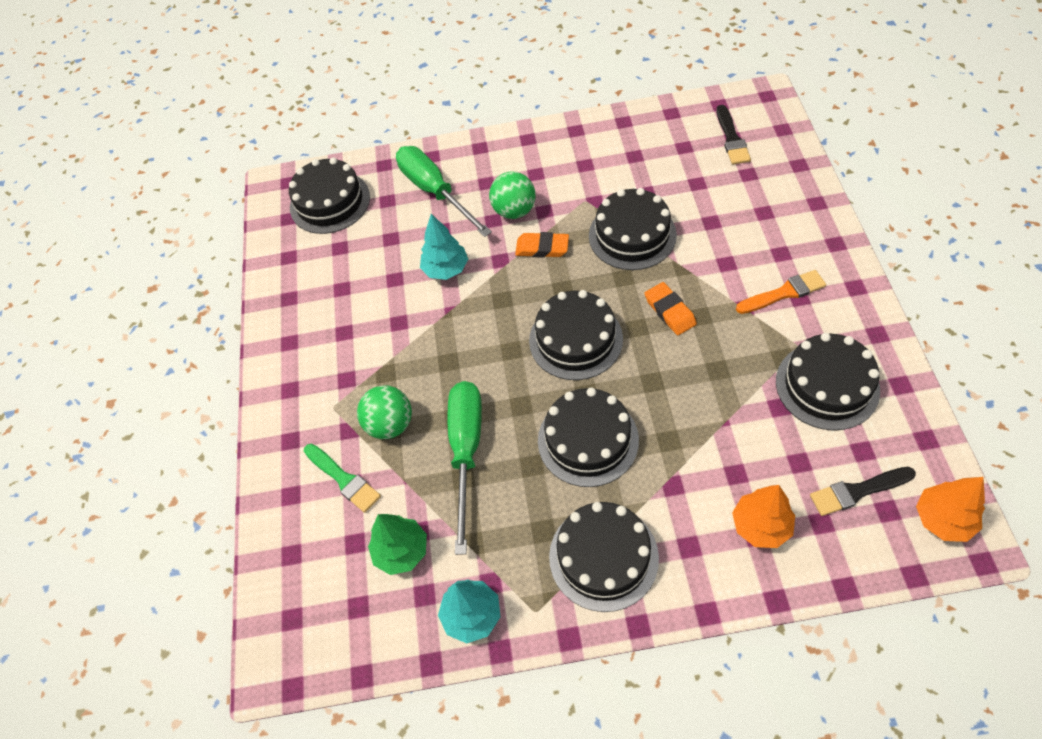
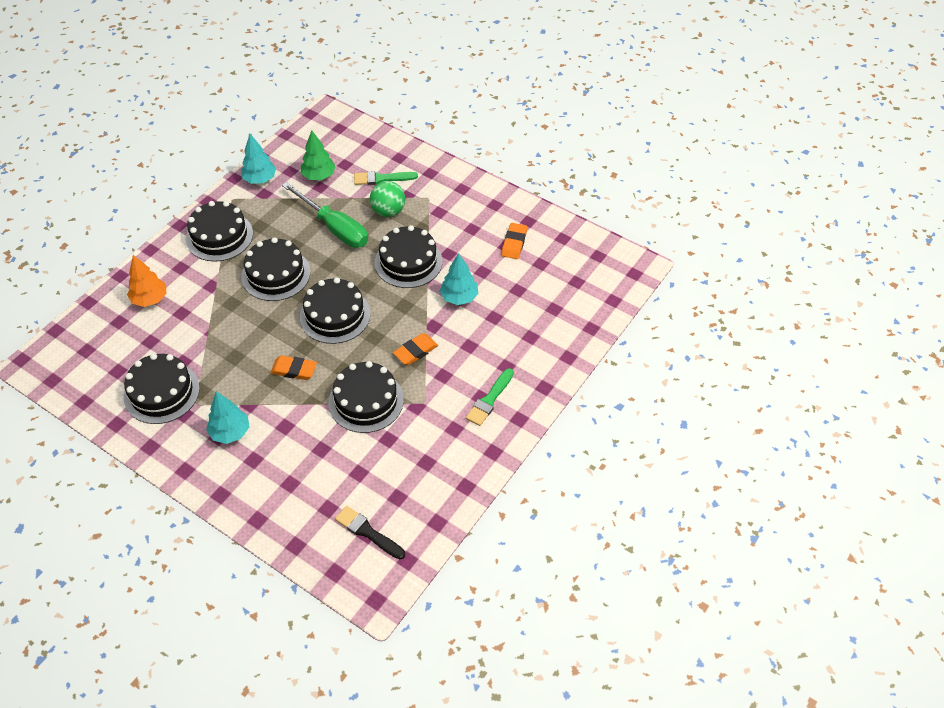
camera: 125 degrees right, 5 degrees down
black cake [289,158,370,234] -> black cake moved to [374,225,442,288]
green screwdriver [396,146,492,237] -> none
green ball [489,172,536,219] -> none
orange brush [736,270,826,314] -> turquoise tree [206,391,249,444]
black brush [810,467,916,516] -> none
orange tree [916,477,985,542] -> none
none -> green brush [466,368,514,426]
none -> orange eraser [501,223,527,259]

